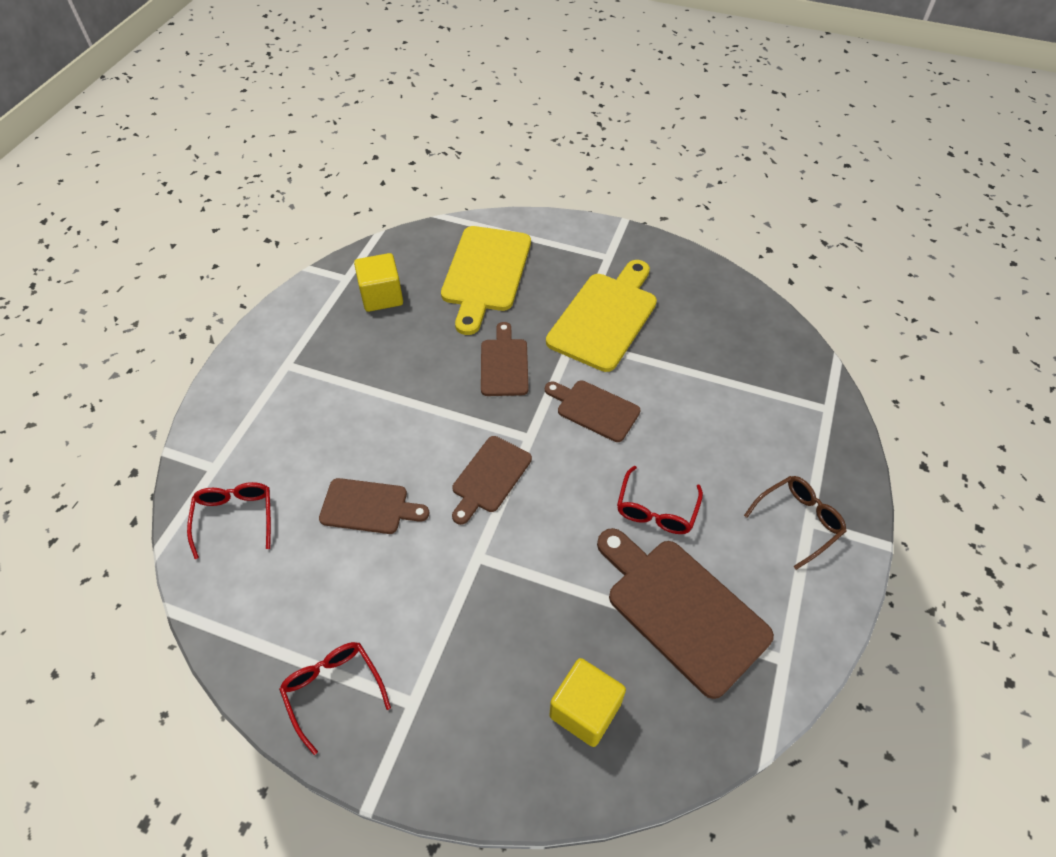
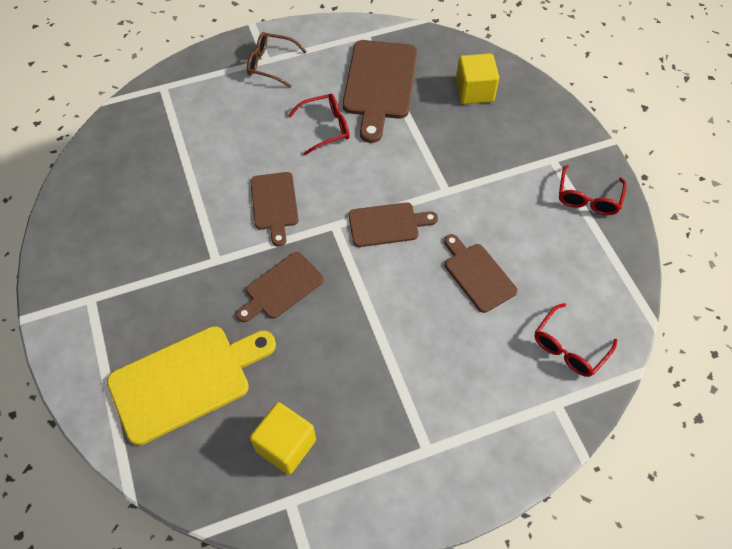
camera: 130 degrees left, 5 degrees up
yellow cutting board [546,260,657,372] -> none

